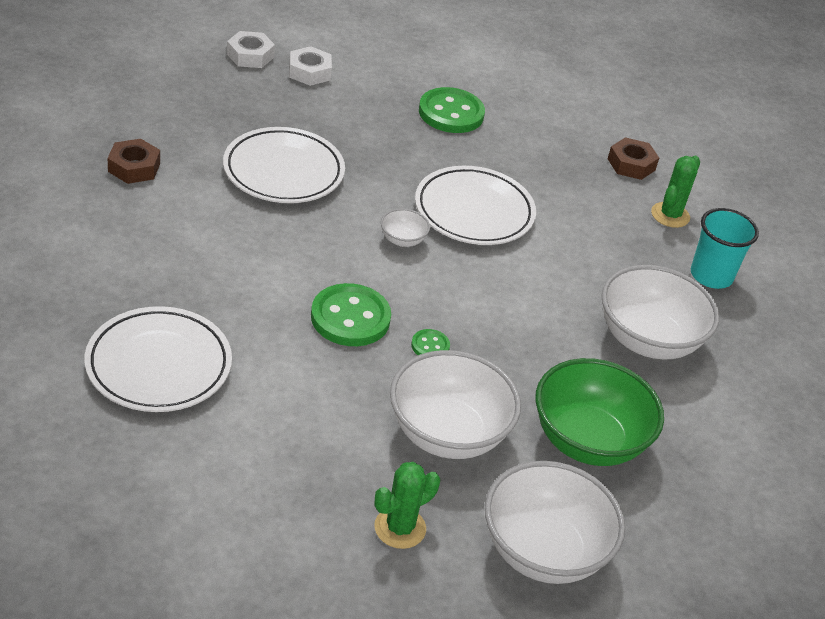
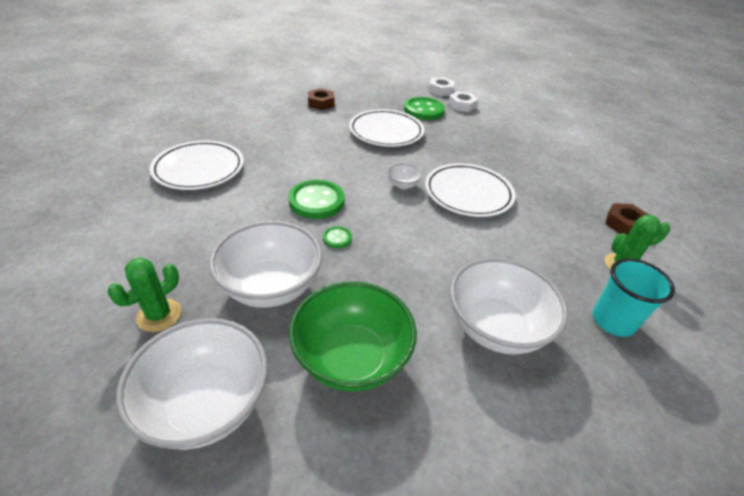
camera: 50 degrees right, 0 degrees up
green cactus [374,462,440,549] -> green cactus turned 60 degrees counterclockwise [107,257,181,332]
green button [419,87,485,133] -> green button moved to [404,97,445,120]

